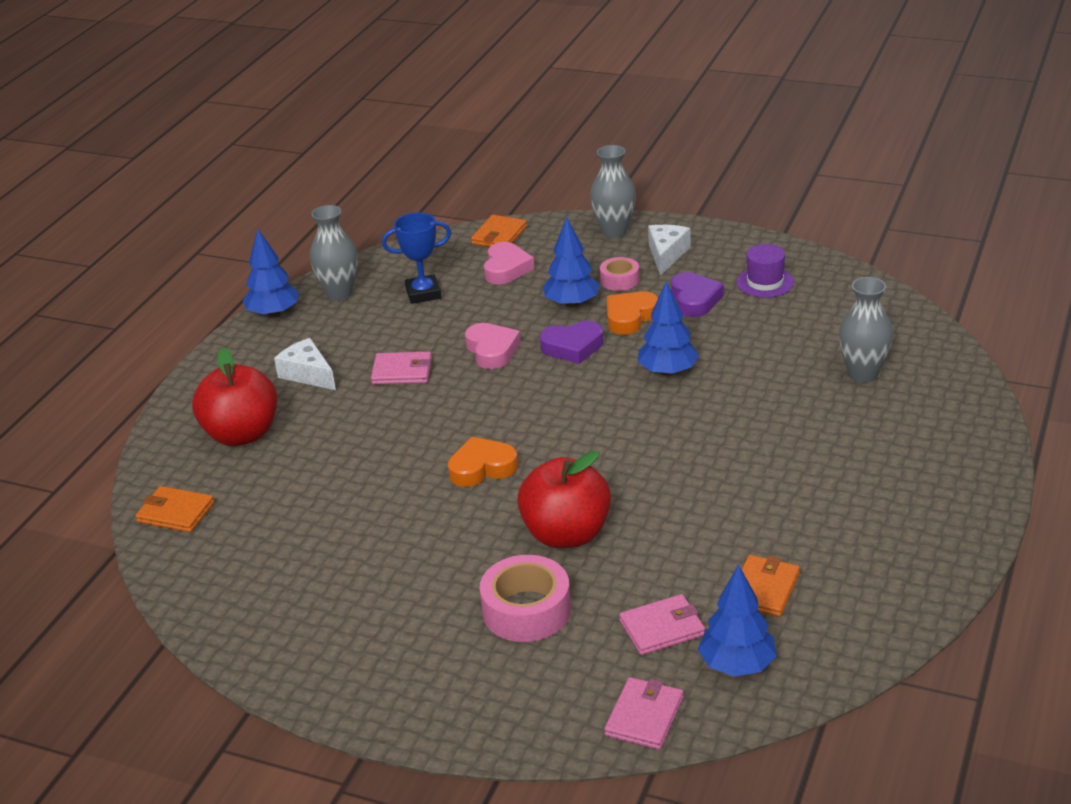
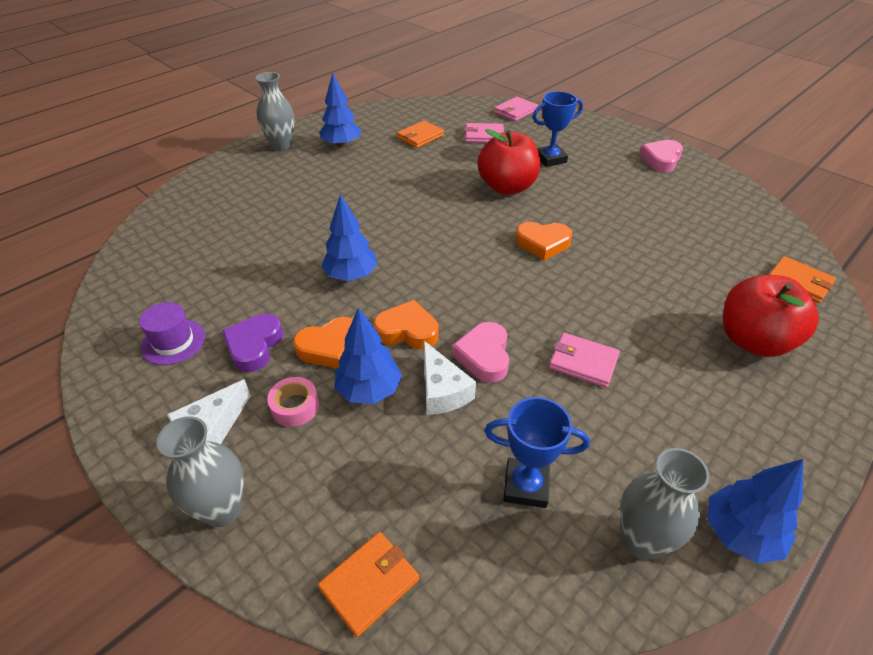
camera: 160 degrees left, 10 degrees up
white cheese [274,338,336,390] -> white cheese moved to [424,341,476,415]
pink tape [480,555,571,642] -> blue trophy [533,91,583,167]
pink heart [484,242,535,284] -> pink heart moved to [640,140,683,172]
purple heart [540,321,603,364] -> orange heart [373,300,438,349]
blue tree [698,564,777,677] -> blue tree moved to [319,73,361,148]
grey vase [839,277,893,383] -> grey vase moved to [255,72,294,151]

